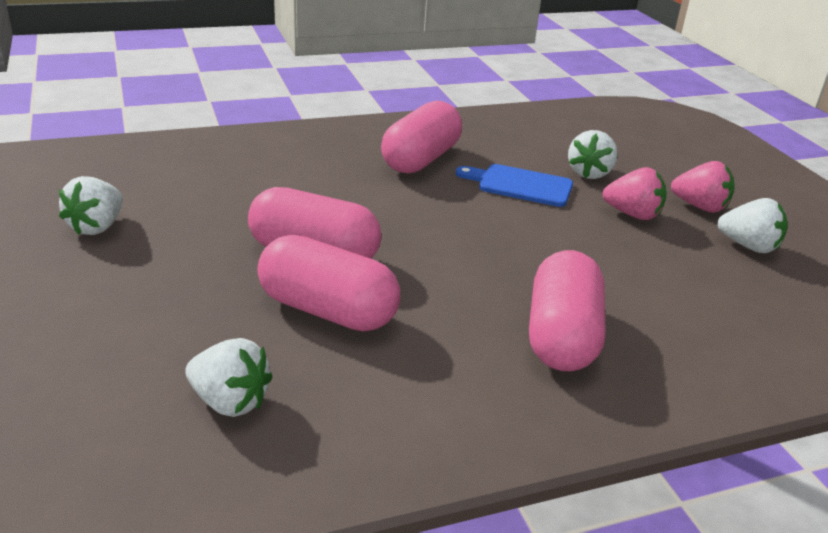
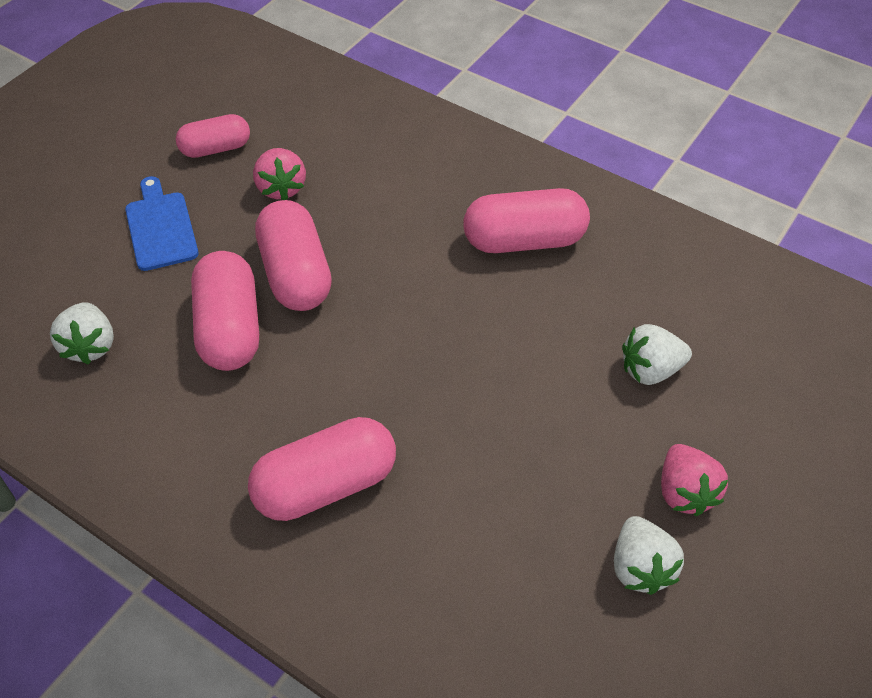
camera: 55 degrees right, 20 degrees up
white strawberry [59,176,123,235] -> pink capsule [176,114,250,158]
blue cutting board [456,164,573,207] -> blue cutting board moved to [125,176,199,271]
pink strawberry [603,167,667,220] -> pink strawberry moved to [253,148,306,200]

